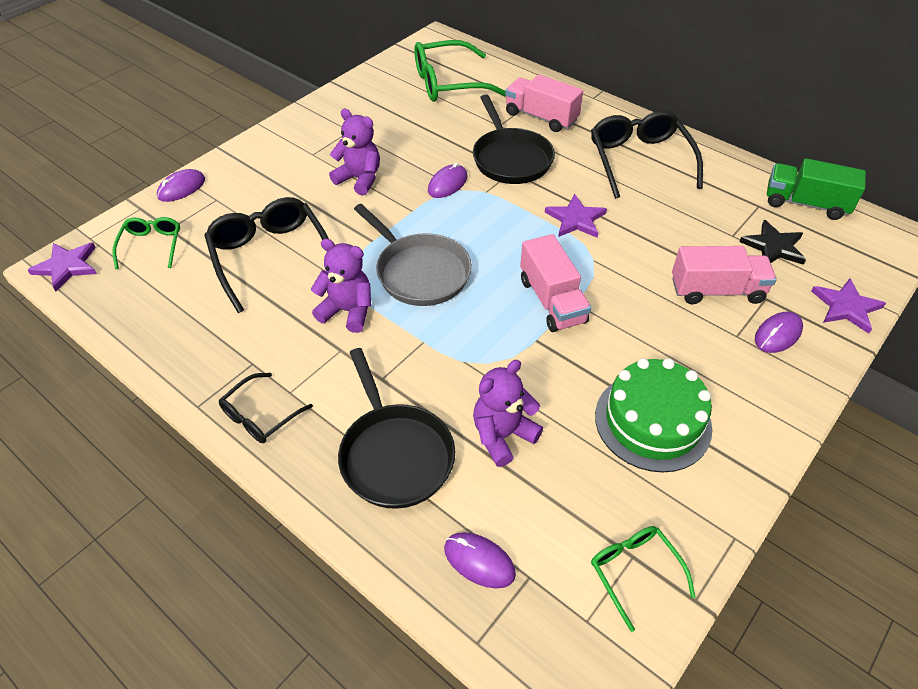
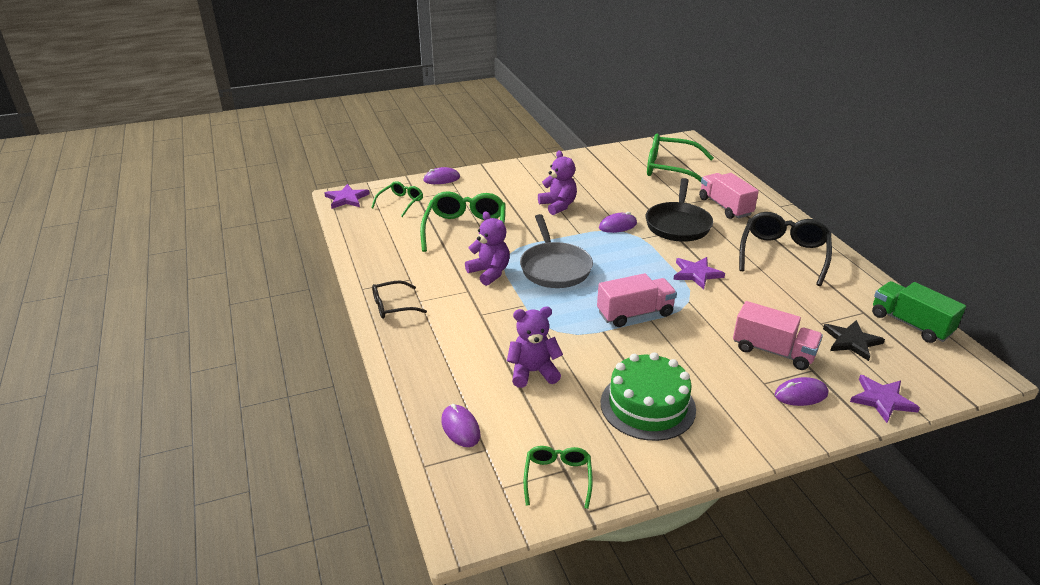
camera: 30 degrees right, 15 degrees down
black glasses [204,197,329,313] -> green glasses [420,191,506,252]
black pan [338,348,455,509] -> none
pink truck [520,234,591,332] -> pink truck turned 120 degrees counterclockwise [597,273,677,327]

